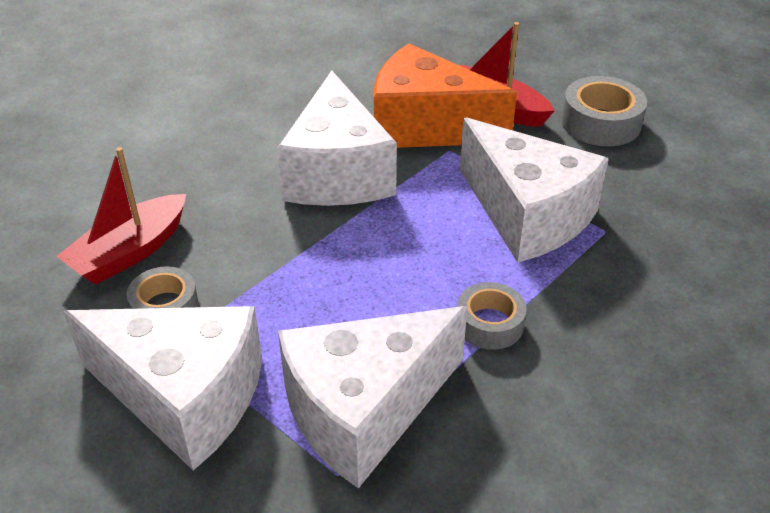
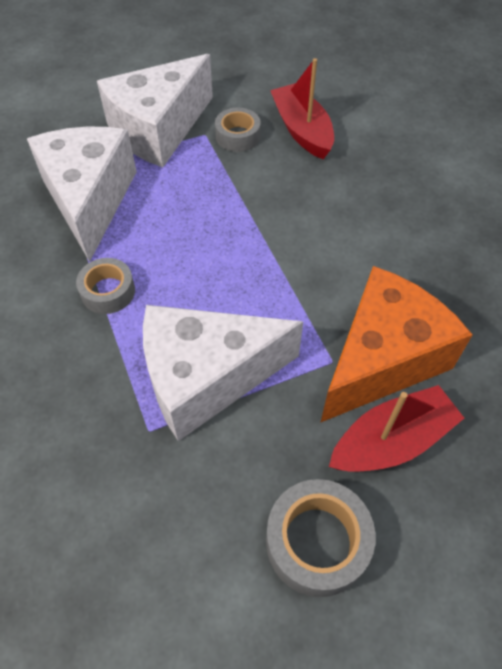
camera: 115 degrees right, 15 degrees up
white cheese [277,70,397,206] -> none

